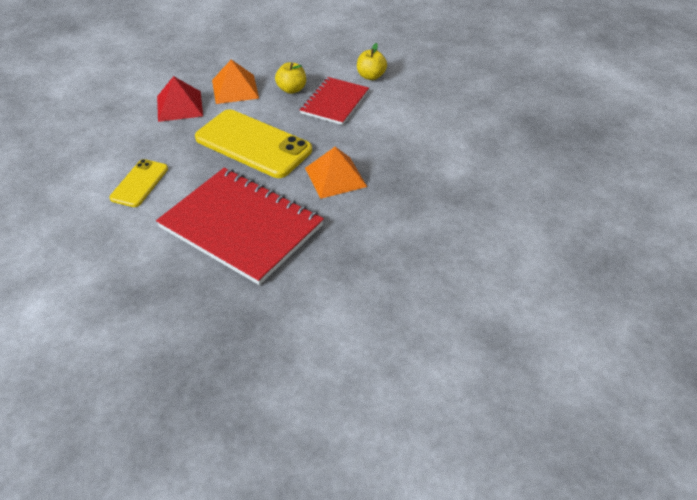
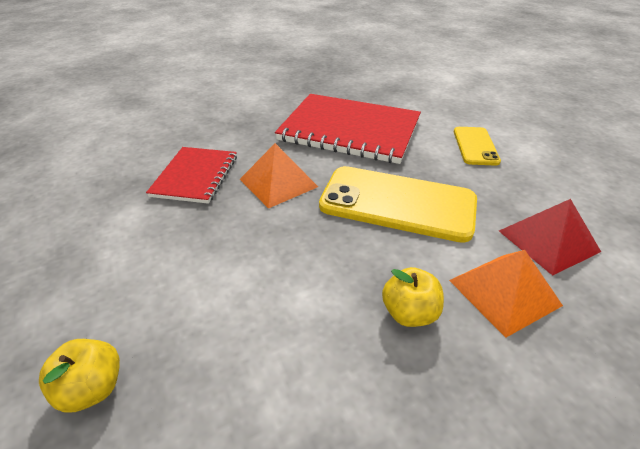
camera: 165 degrees right, 5 degrees down
red notebook [300,77,369,125] -> red notebook moved to [146,147,237,204]
yellow apple [357,43,387,80] -> yellow apple moved to [39,339,120,413]

